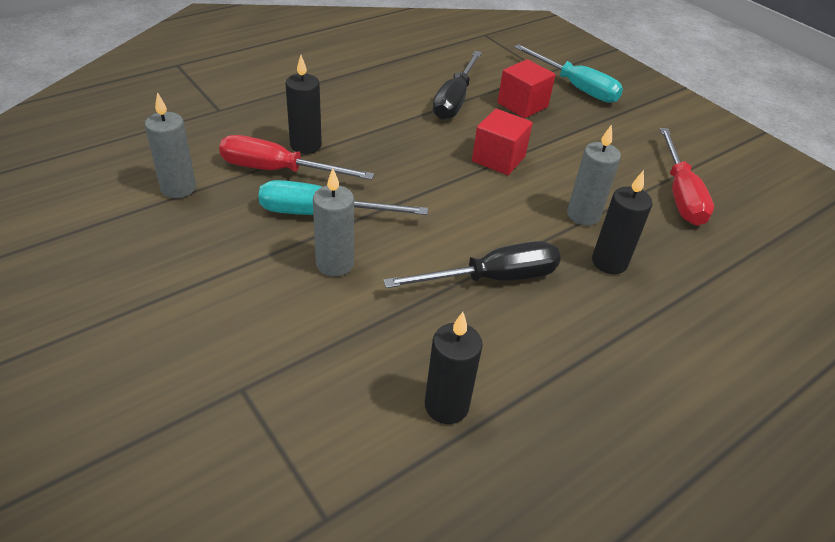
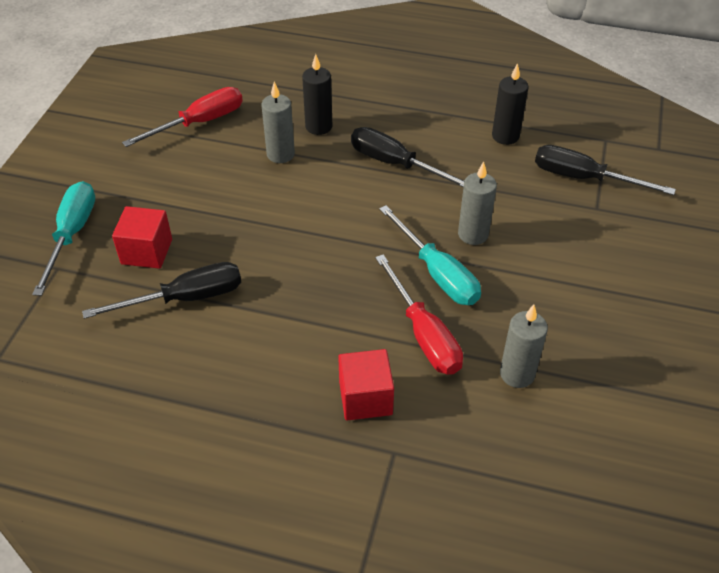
camera: 125 degrees left, 5 degrees up
black candle [285,55,322,154] -> none
red cube [472,109,533,175] -> red cube moved to [338,349,394,421]
none -> black screwdriver [535,145,676,195]

